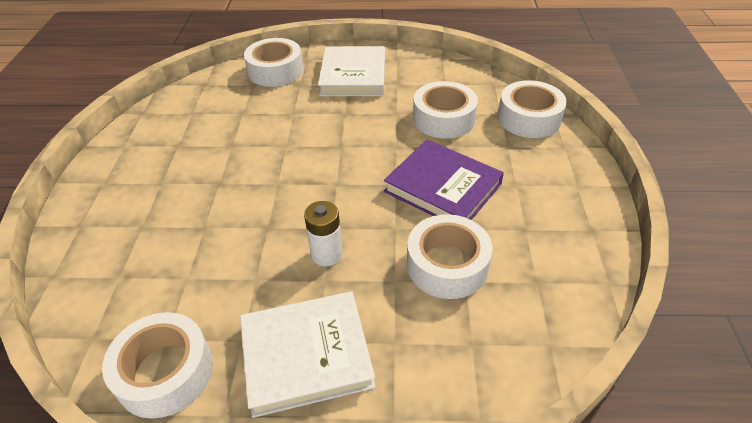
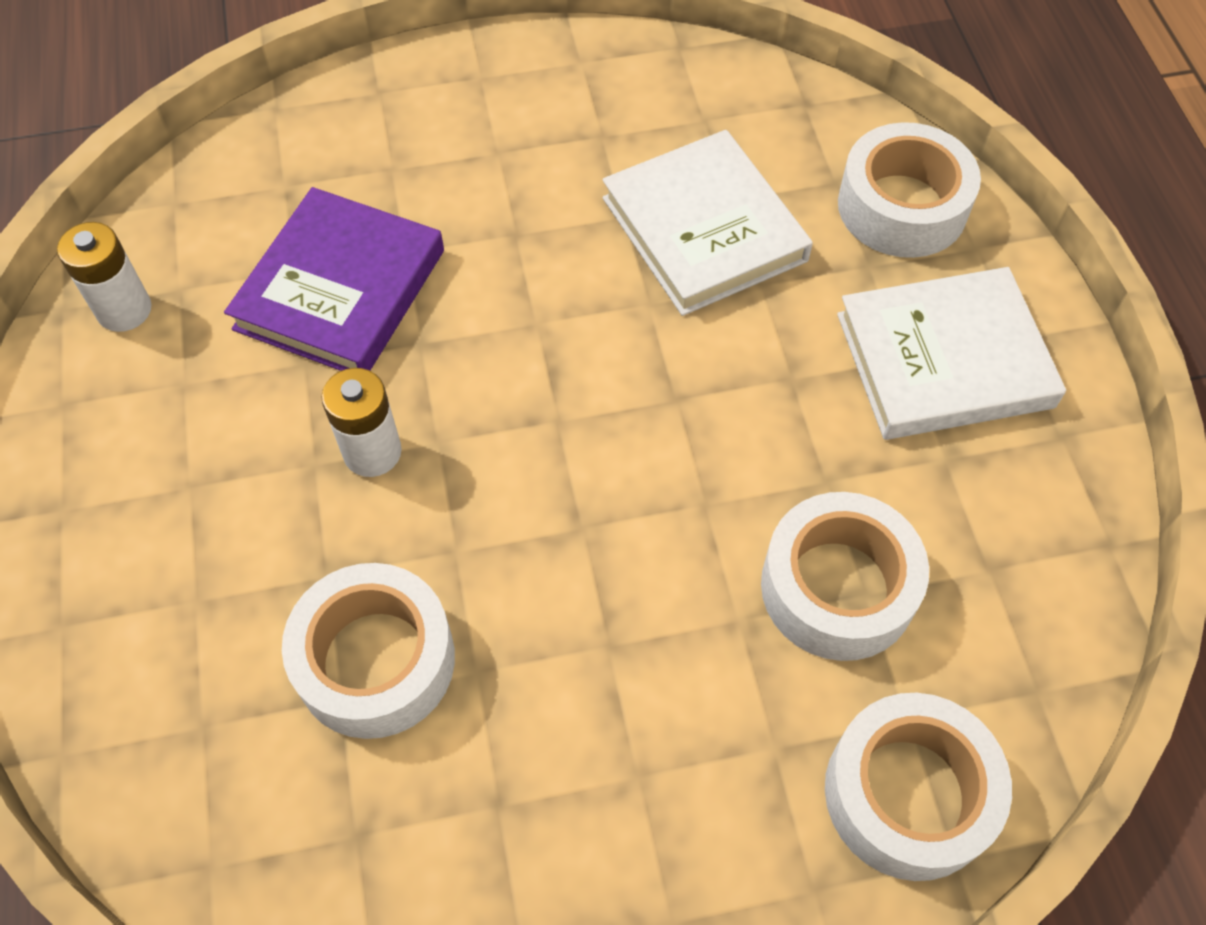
camera: 75 degrees right, 15 degrees up
white tape [102,312,213,419] -> white battery [57,222,152,332]
white book [240,291,376,418] -> white book moved to [602,130,813,316]
purple book [384,139,504,220] -> purple book moved to [224,187,444,371]

